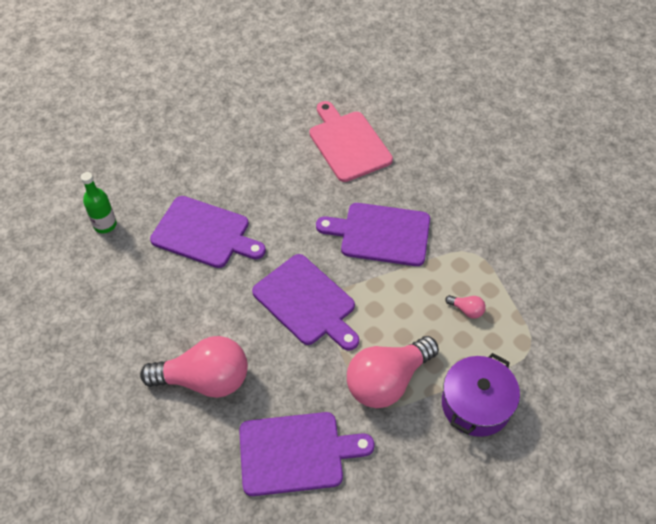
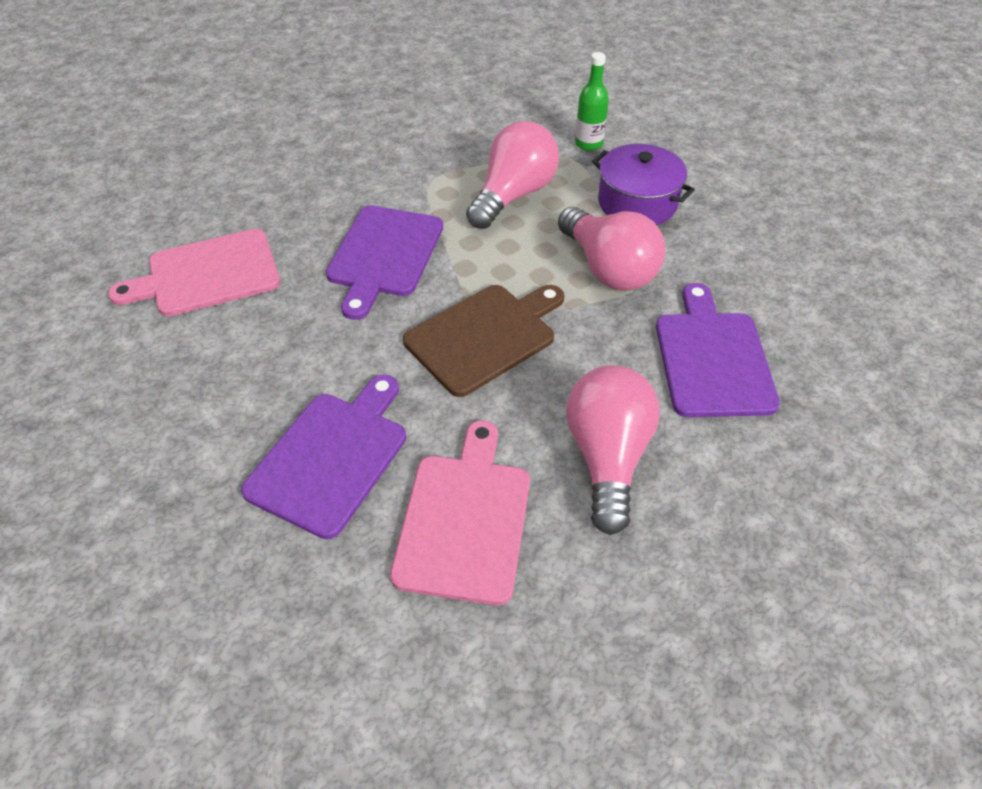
camera: 85 degrees left, 5 degrees down
green bottle [81,172,117,233] -> green bottle moved to [575,52,609,151]
purple cutting board [252,254,359,351] -> brown cutting board [403,285,564,397]
pink light bulb [445,295,486,319] -> pink light bulb [466,121,559,229], size x2.48
none -> pink cutting board [390,421,530,605]

